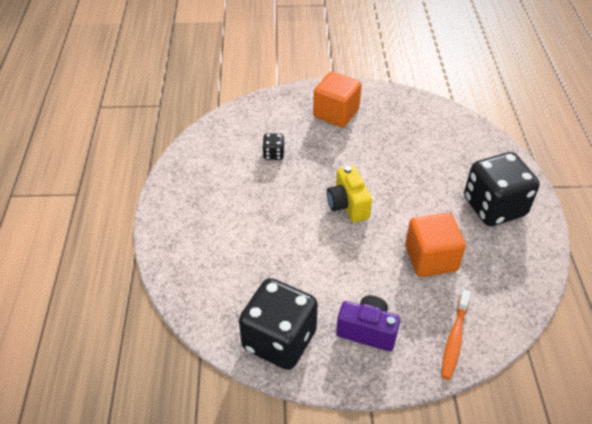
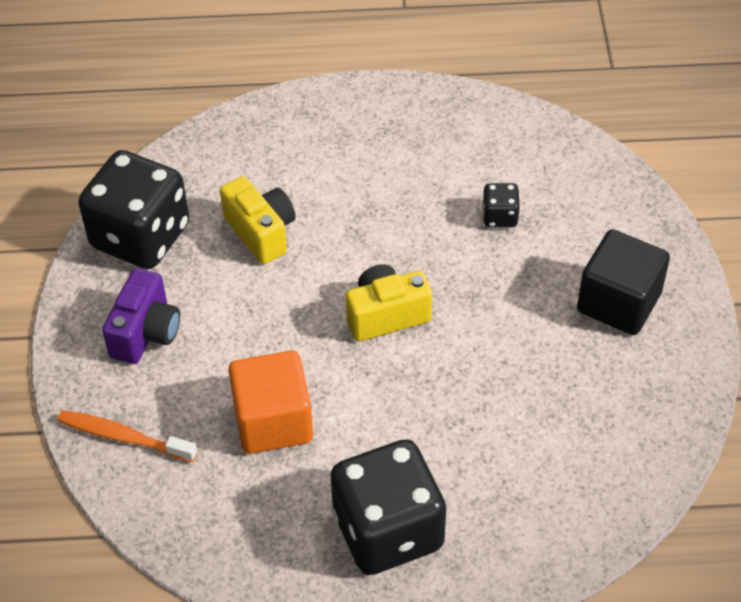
camera: 90 degrees right, 5 degrees up
orange cube [313,72,362,127] -> black cube [577,229,670,335]
none -> yellow camera [220,176,295,264]

